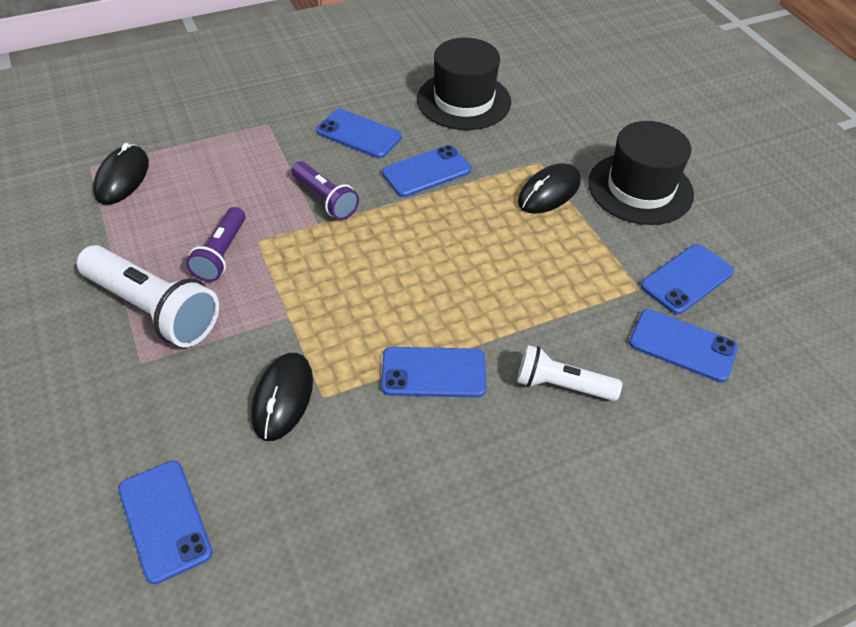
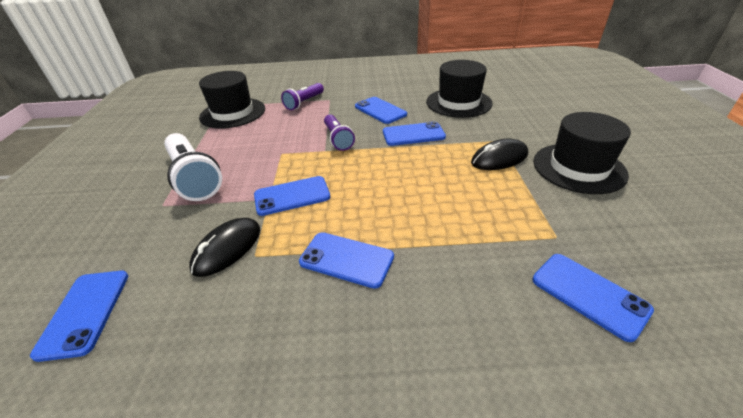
camera: 25 degrees right, 10 degrees down
black mouse [93,143,149,205] -> black hat [199,71,265,129]
purple flashlight [186,207,245,282] -> purple flashlight moved to [281,83,324,110]
white flashlight [517,345,622,401] -> none
blue phone [641,244,734,314] -> blue phone moved to [254,176,331,216]

